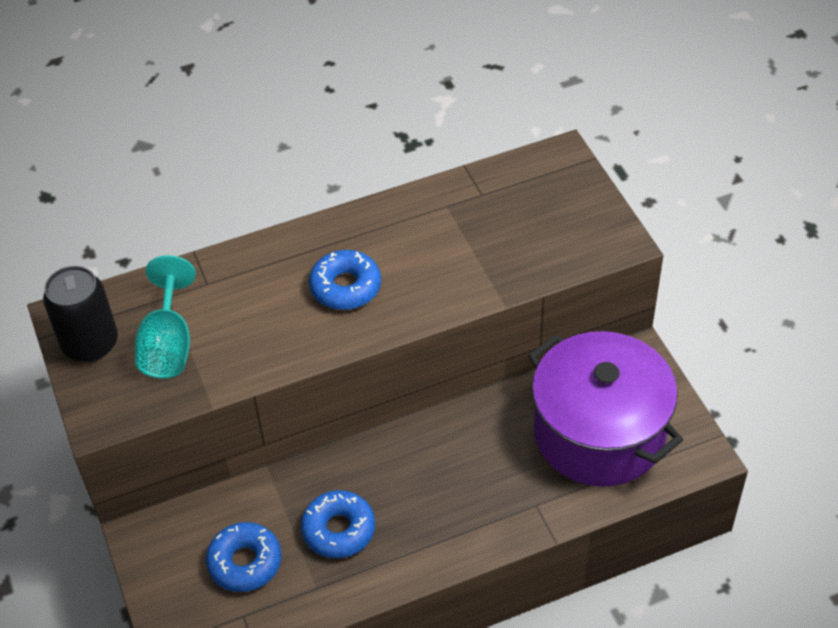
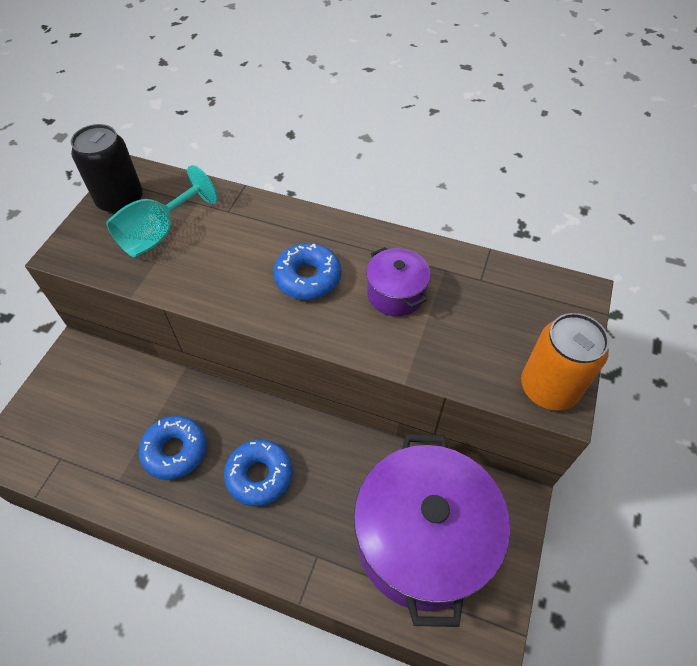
camera: 40 degrees right, 5 degrees up
blue donut [206,522,282,592] -> blue donut moved to [224,439,292,506]
none -> purple pot [366,247,431,316]
none -> orange can [521,313,609,411]

